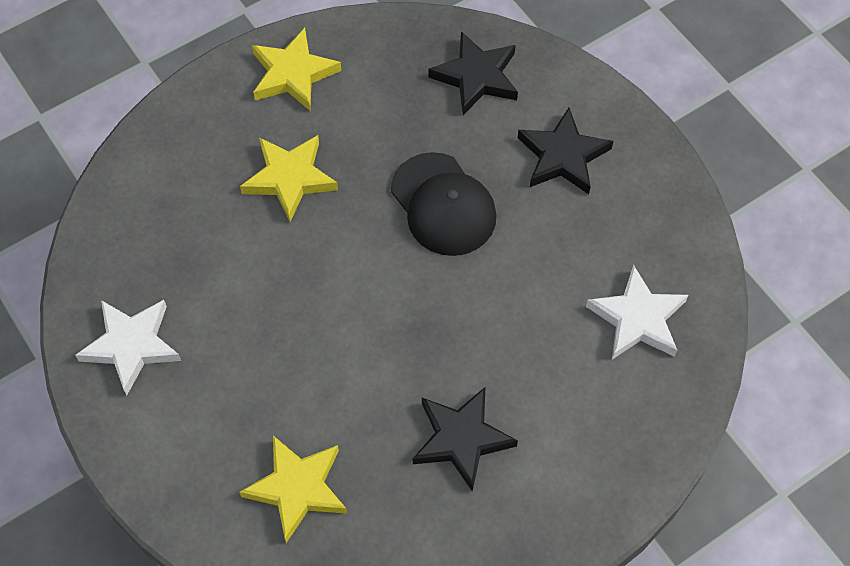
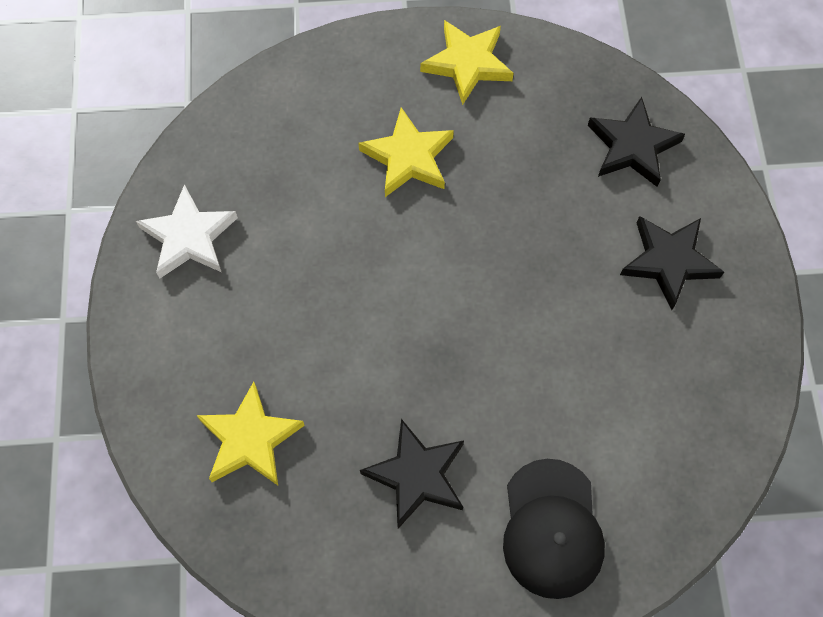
camera: 30 degrees right, 5 degrees up
black cap [391,152,496,256] -> black cap moved to [503,459,605,599]
white star [586,265,688,359] -> none

